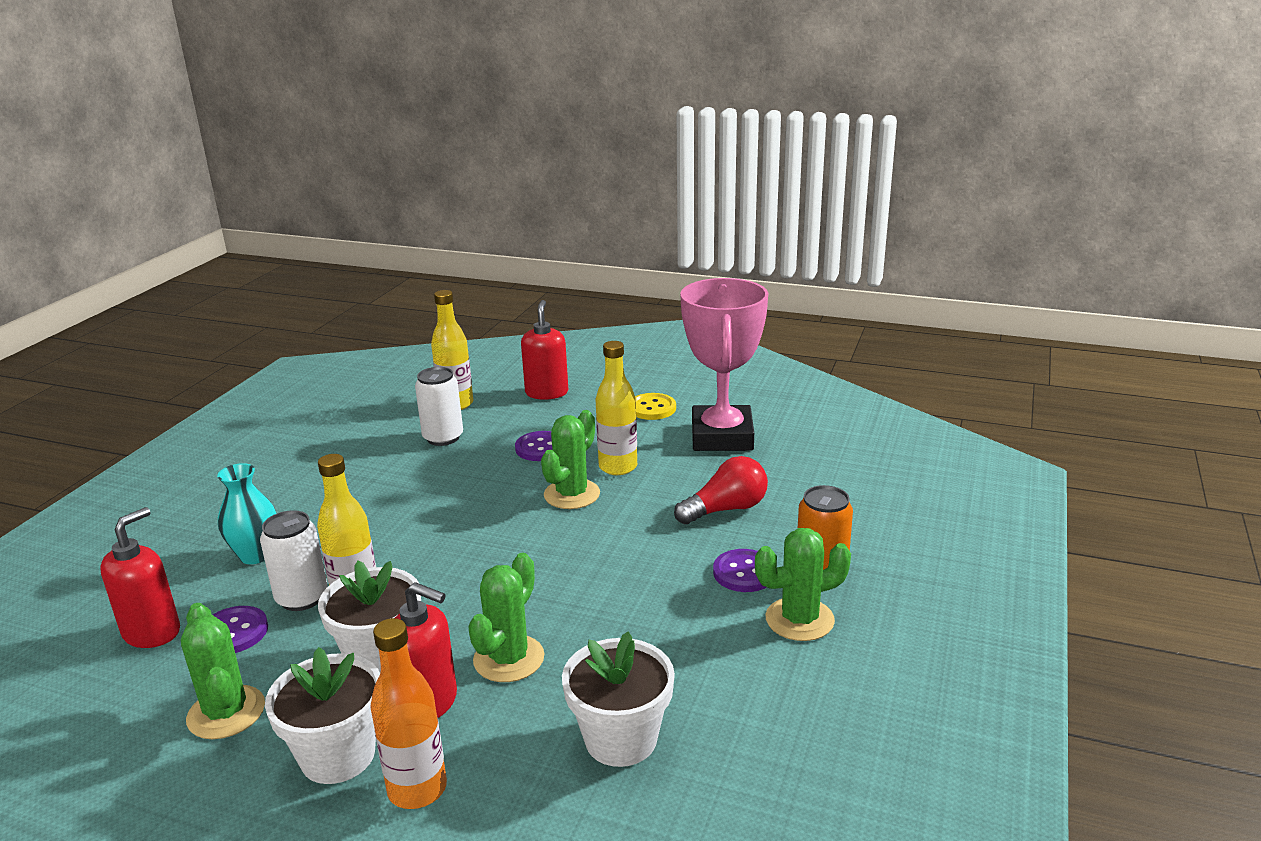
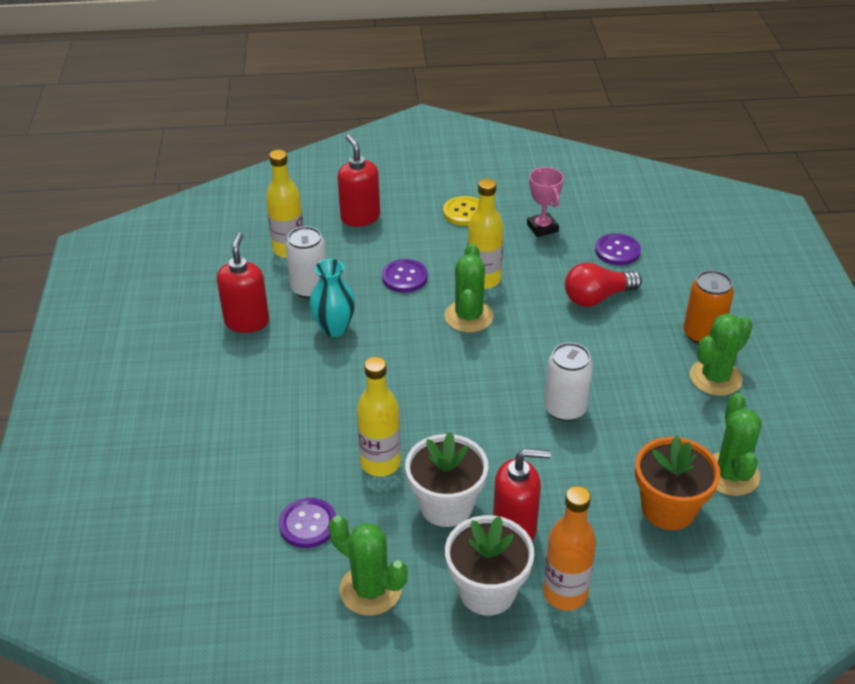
camera: 25 degrees left, 15 degrees up
red soap dispenser [100,507,180,648] -> red soap dispenser moved to [217,232,269,333]
turquoise vase [217,463,277,564] -> turquoise vase moved to [310,259,355,337]
white can [260,510,328,611] -> white can moved to [544,343,593,421]
green cactus [468,553,544,682] -> green cactus moved to [713,393,762,496]
white flower pot [562,632,675,767] -> orange flower pot [635,436,720,530]
red light bulb [674,456,768,524] -> red light bulb turned 150 degrees counterclockwise [565,262,642,307]
pink trophy [680,278,768,451] -> pink trophy [527,167,564,237], size x0.47
purple button [713,549,766,592] -> purple button moved to [595,233,641,265]

